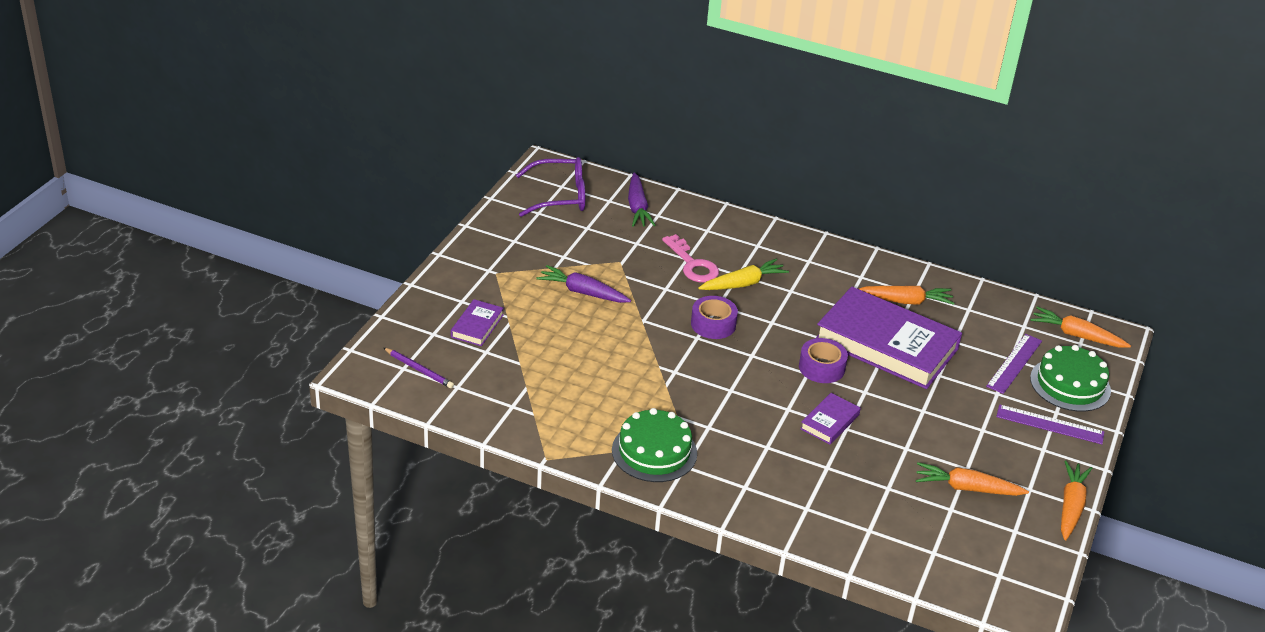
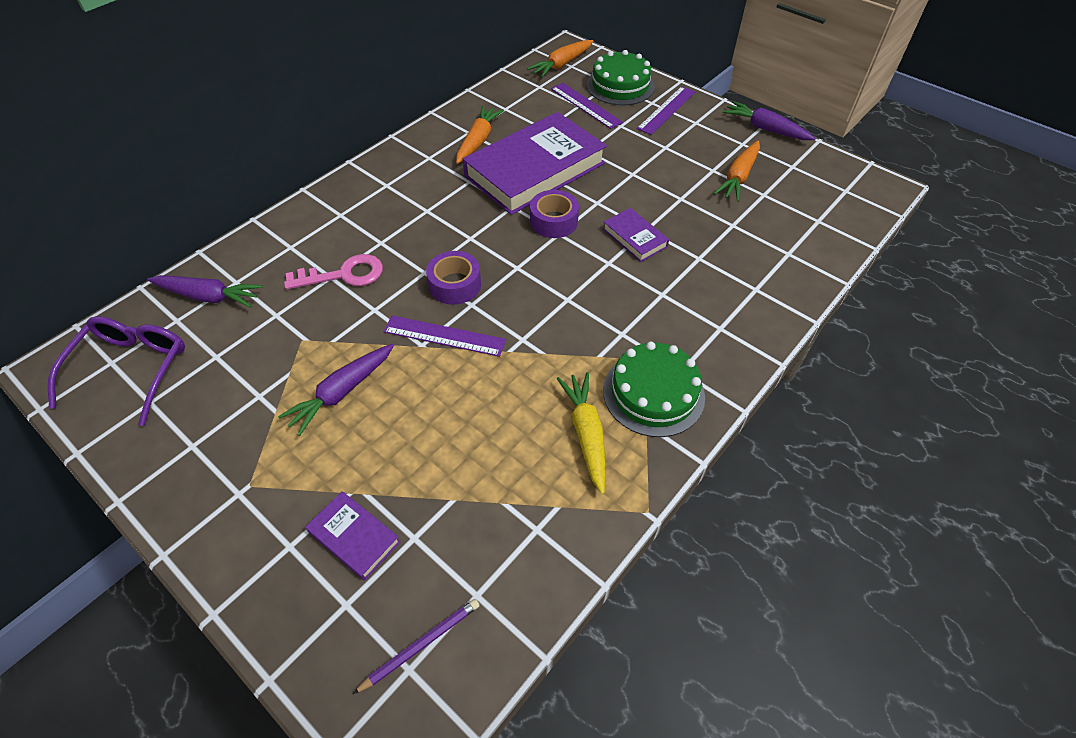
camera: 70 degrees left, 15 degrees up
yellow carrot [698,258,789,290] -> yellow carrot moved to [557,372,606,494]
orange carrot [1061,460,1092,540] -> purple carrot [722,101,816,140]
none -> purple ruler [383,315,506,357]

